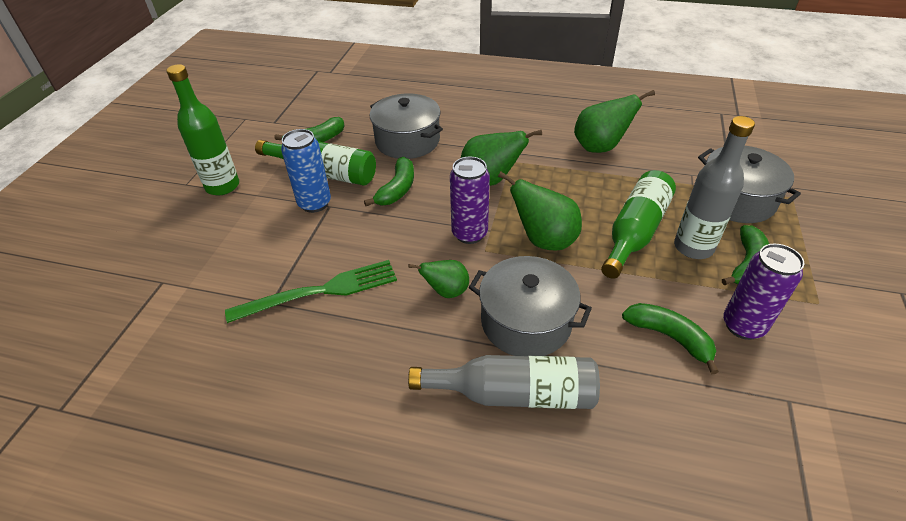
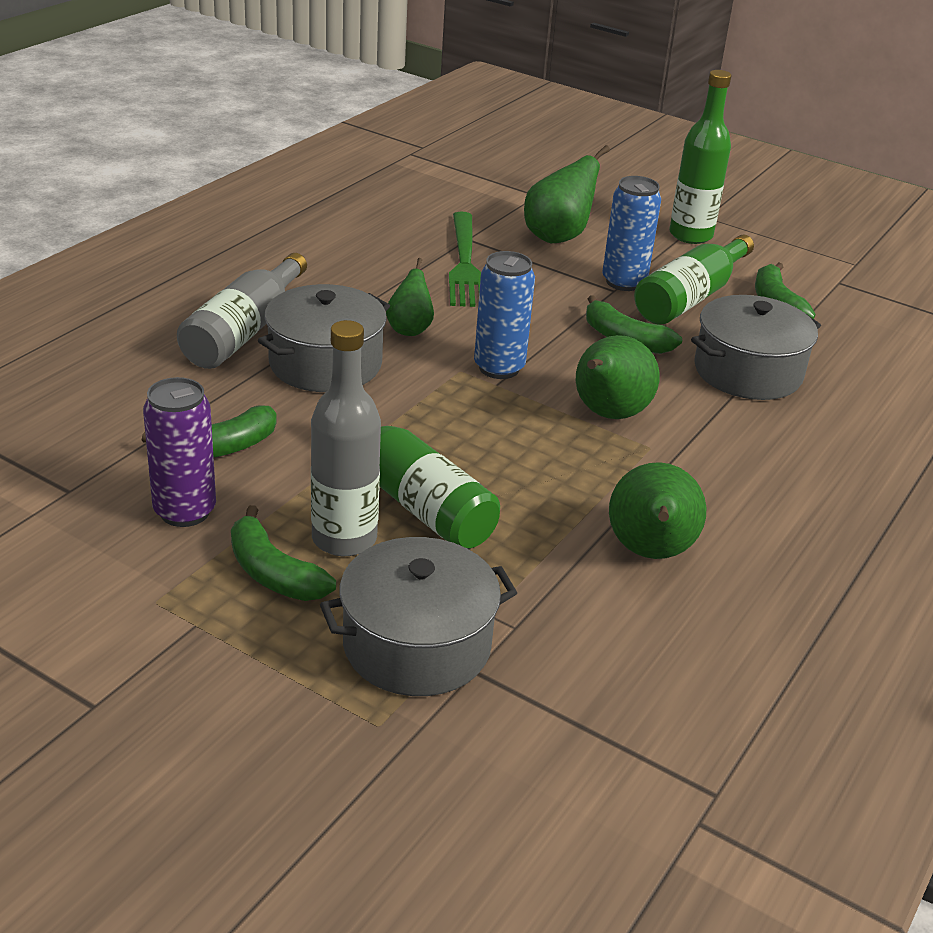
camera: 105 degrees right, 10 degrees down
purple can [450,156,490,244] -> blue can [474,251,535,379]
green pear [498,172,582,250] -> green pear moved to [524,145,610,243]

